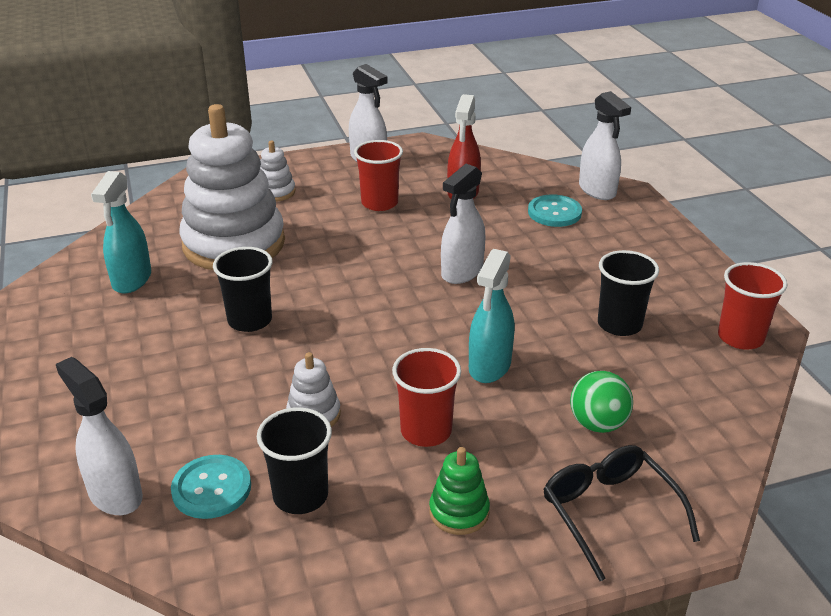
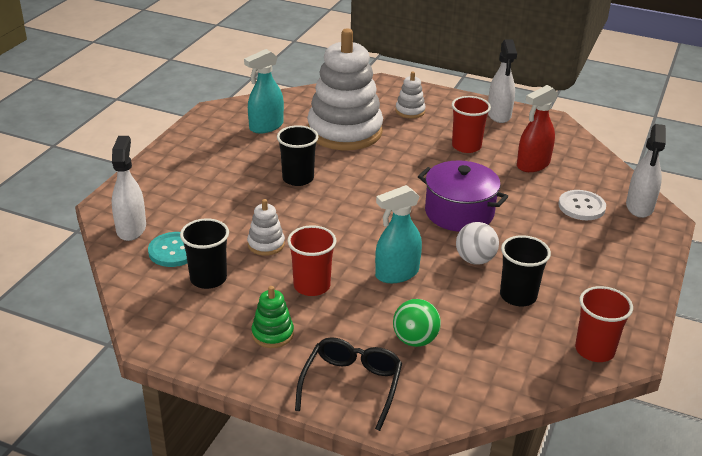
camera: 40 degrees right, 0 degrees up
white spray bottle [441,164,485,284] -> purple pot [418,160,508,232]
turquoise button [528,194,582,227] -> white button [558,190,606,220]
none -> white ball [456,222,499,265]

